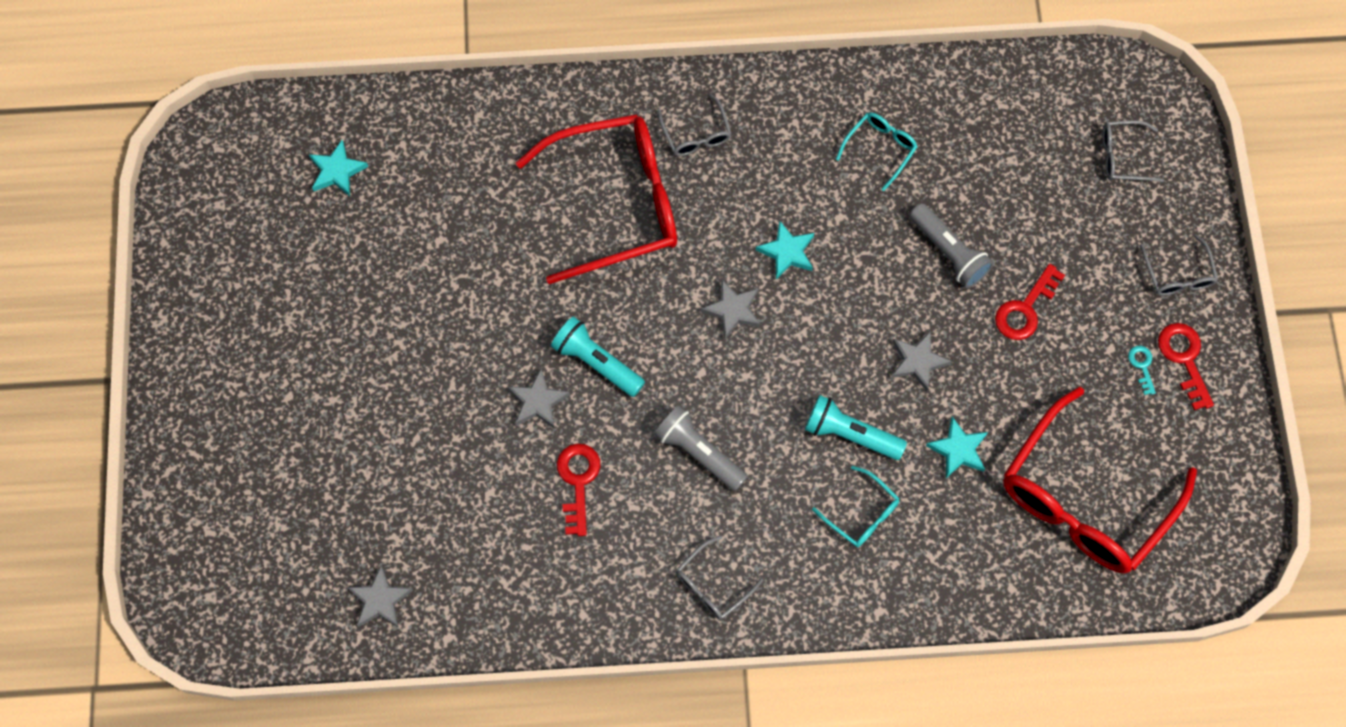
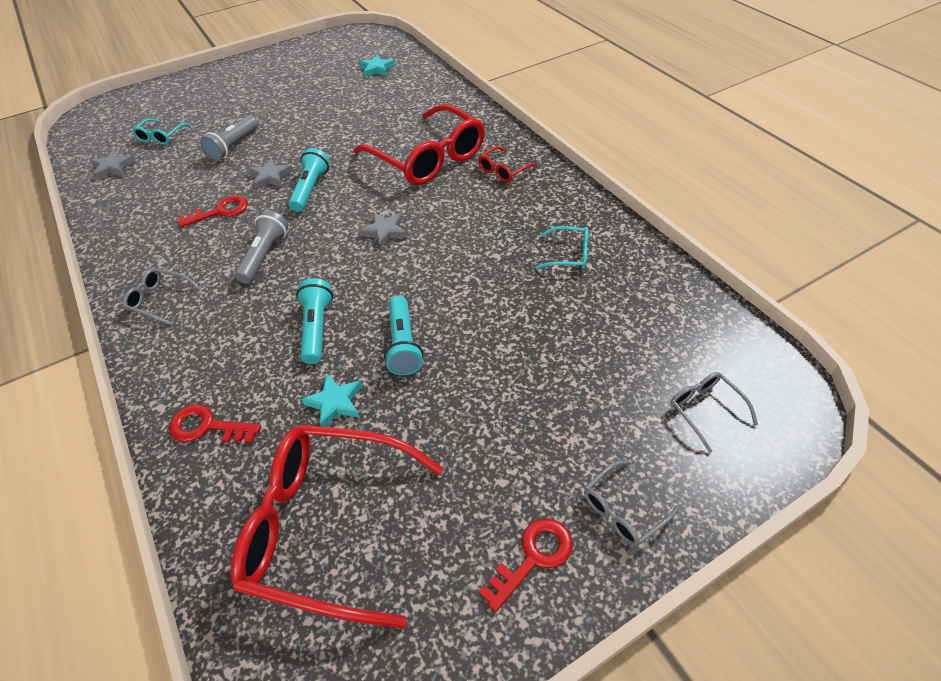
camera: 65 degrees right, 20 degrees down
grey glasses [657,94,732,156] -> red glasses [478,146,537,182]
turquoise star [756,220,814,279] -> none
turquoise glasses [812,466,900,547] -> turquoise glasses moved to [132,118,191,145]
grey star [891,331,952,392] -> turquoise flashlight [384,296,423,375]
grey flashlight [909,203,994,288] -> grey flashlight moved to [200,115,258,161]
red key [995,264,1065,340] -> red key moved to [169,404,261,443]
turquoise key [1128,346,1156,395] -> none

